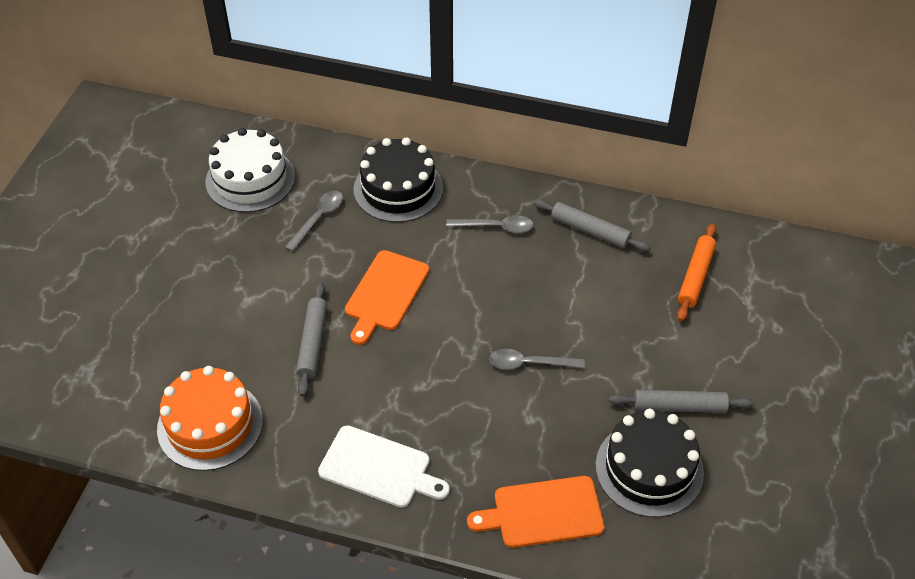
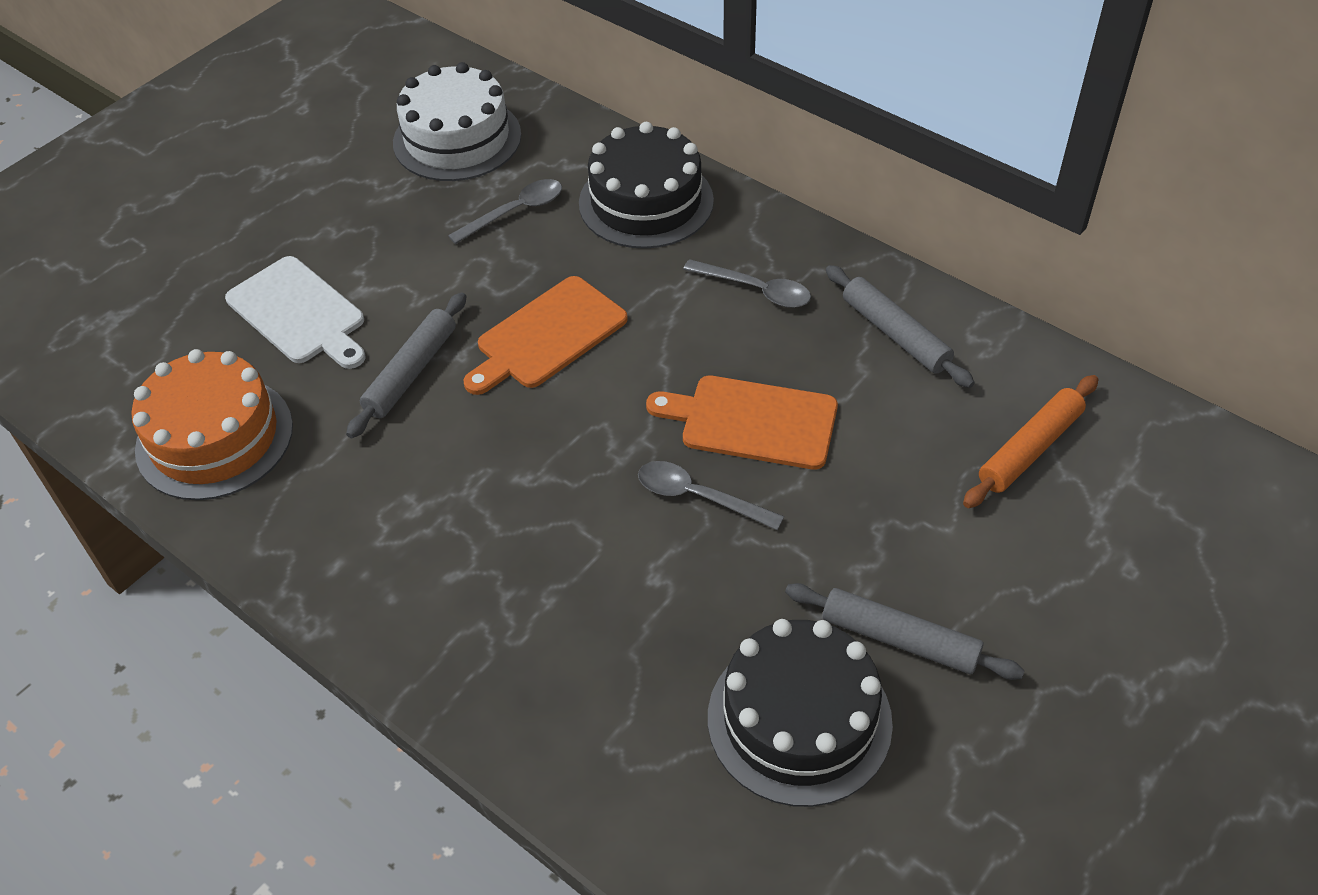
camera: 25 degrees right, 0 degrees up
white cutting board [318,425,450,508] -> white cutting board moved to [225,256,366,369]
orange cutting board [467,476,605,548] -> orange cutting board moved to [646,376,838,470]

